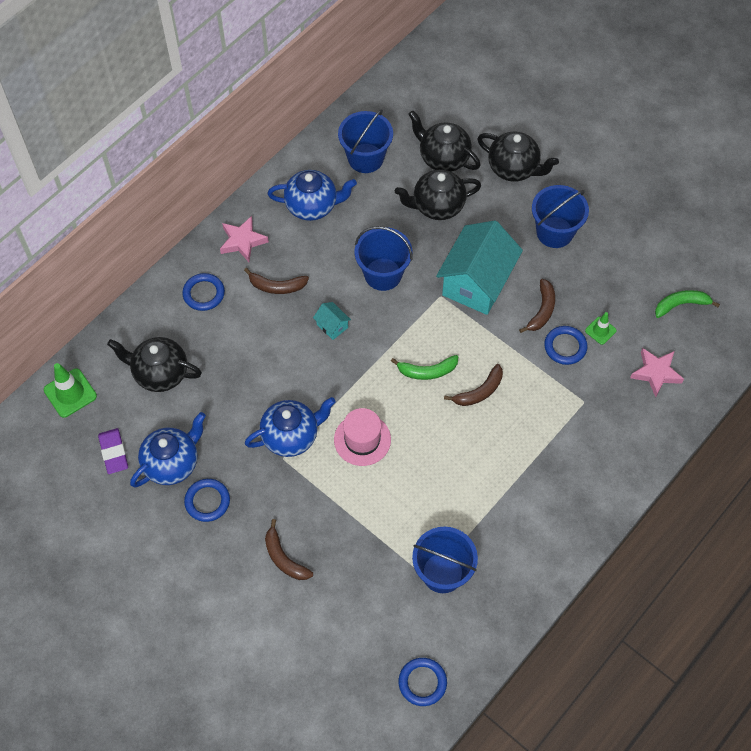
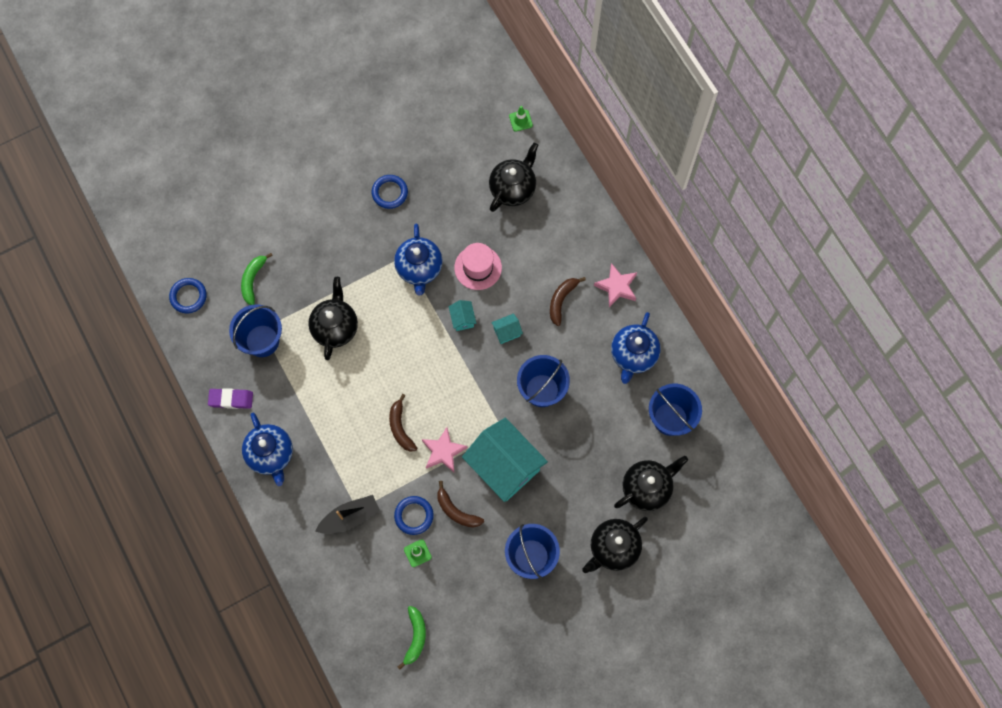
camera: 110 degrees right, 10 degrees up
green traffic cone [44,363,97,418] -> green traffic cone [509,106,533,132], size x0.59
purple eraser [98,428,128,474] -> purple eraser moved to [208,388,253,409]
blue teapot [130,412,206,488] -> blue teapot moved to [242,413,293,486]
blue ring [182,273,225,311] -> none
brown banana [265,519,313,580] -> none
pink hat [334,408,391,466] -> pink hat moved to [454,243,502,290]
green banana [391,355,458,380] -> green banana moved to [241,253,273,305]
black teapot [395,169,481,220] -> black teapot moved to [308,277,358,360]
pink star [630,348,684,397] -> pink star moved to [422,427,467,472]
none -> black boat [315,495,380,534]
none -> turquoise house [449,300,477,331]

